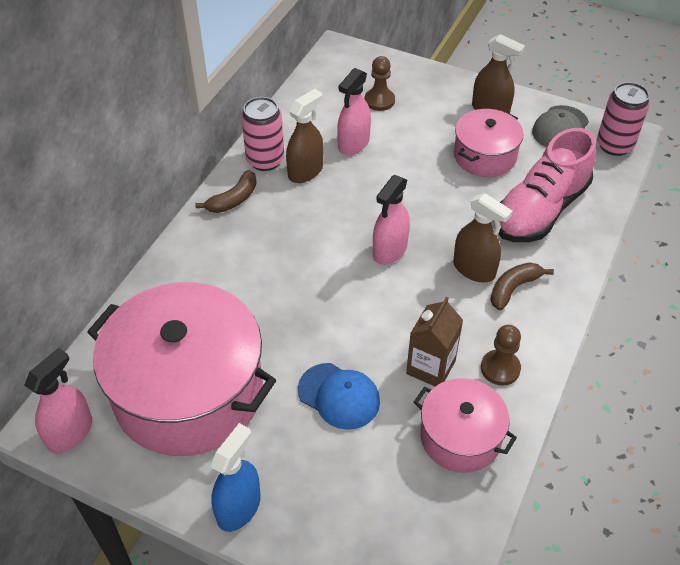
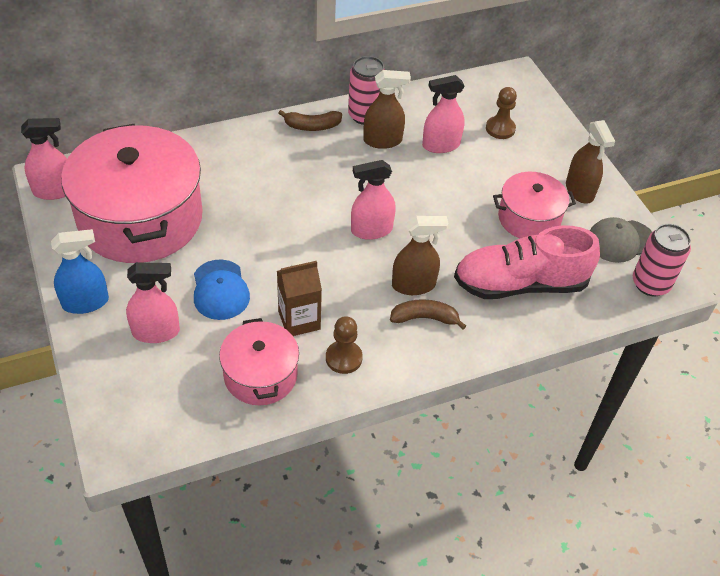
camera: 40 degrees right, 0 degrees up
brown spray bottle [453,193,513,282] -> brown spray bottle turned 90 degrees counterclockwise [392,216,449,295]
none -> pink spray bottle [126,262,180,343]

